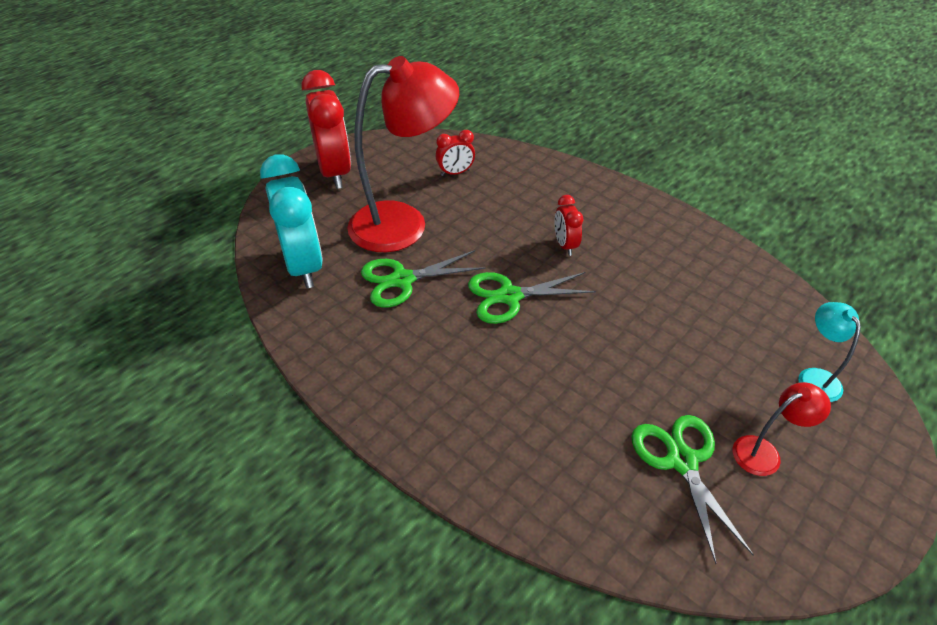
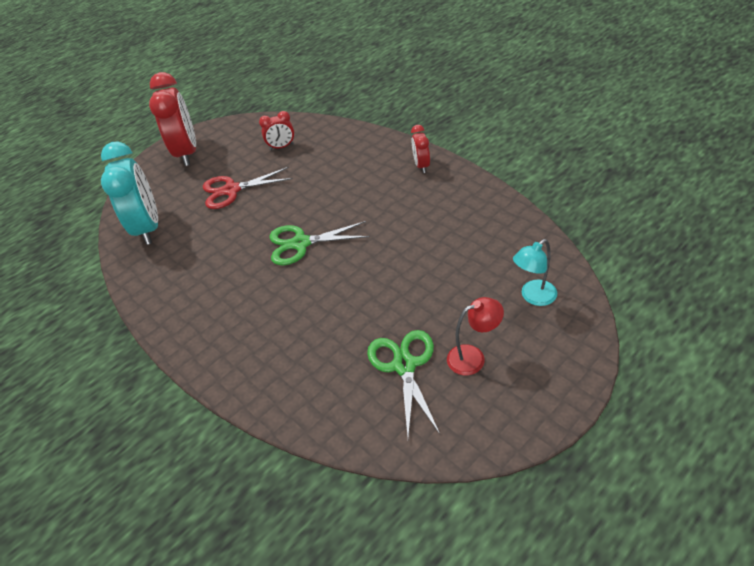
camera: 10 degrees right, 0 degrees up
red lamp [347,56,459,252] -> red scissors [203,167,293,209]
green scissors [361,250,485,308] -> none
red clock [554,195,583,256] -> red clock moved to [411,125,430,173]
turquoise lamp [798,302,861,402] -> turquoise lamp turned 120 degrees counterclockwise [513,239,557,306]

